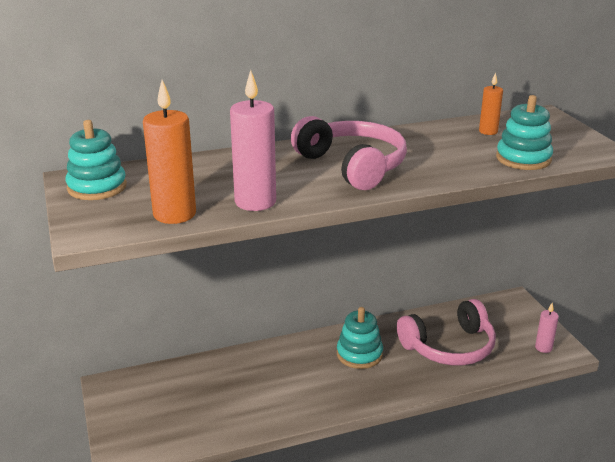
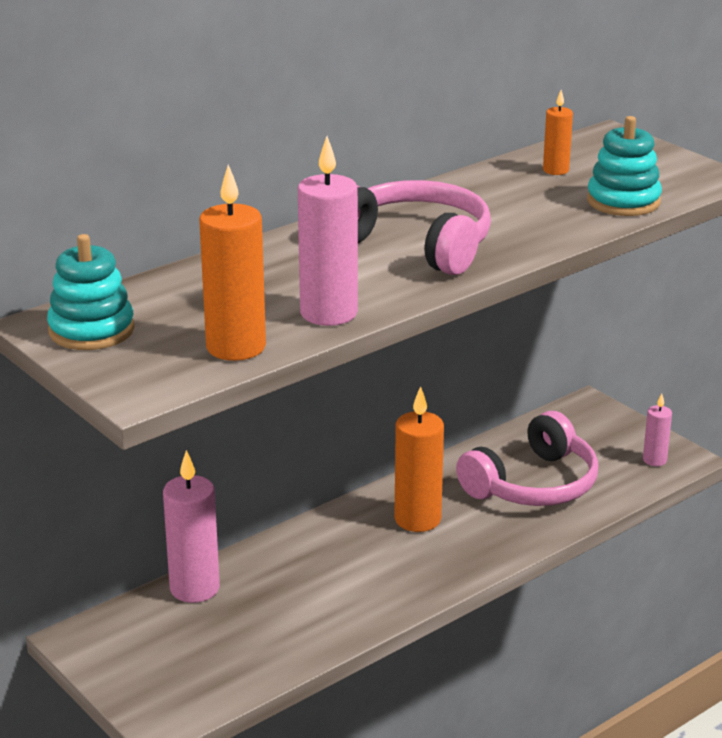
camera: 20 degrees left, 0 degrees up
turquoise stacking toy [337,307,383,369] -> orange candle [395,386,444,532]
none -> pink candle [163,450,220,603]

